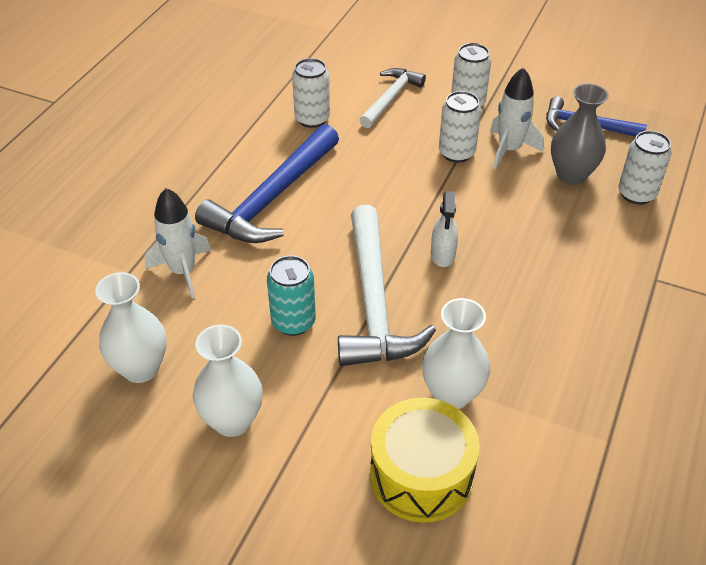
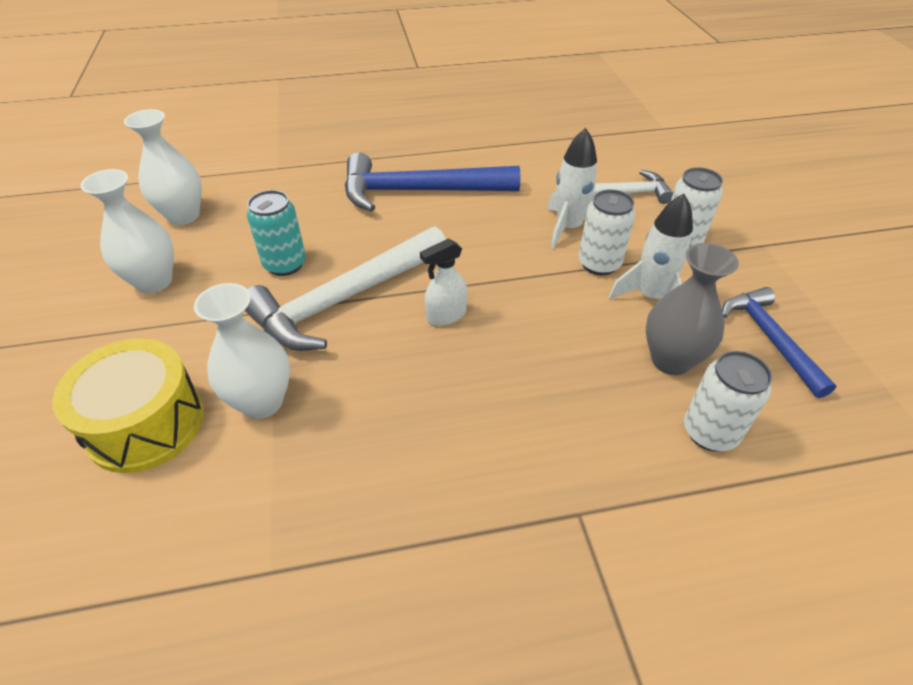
camera: 55 degrees right, 0 degrees up
white rocket [145,188,211,298] -> white rocket moved to [547,128,597,249]
white can [292,58,330,128] -> none

